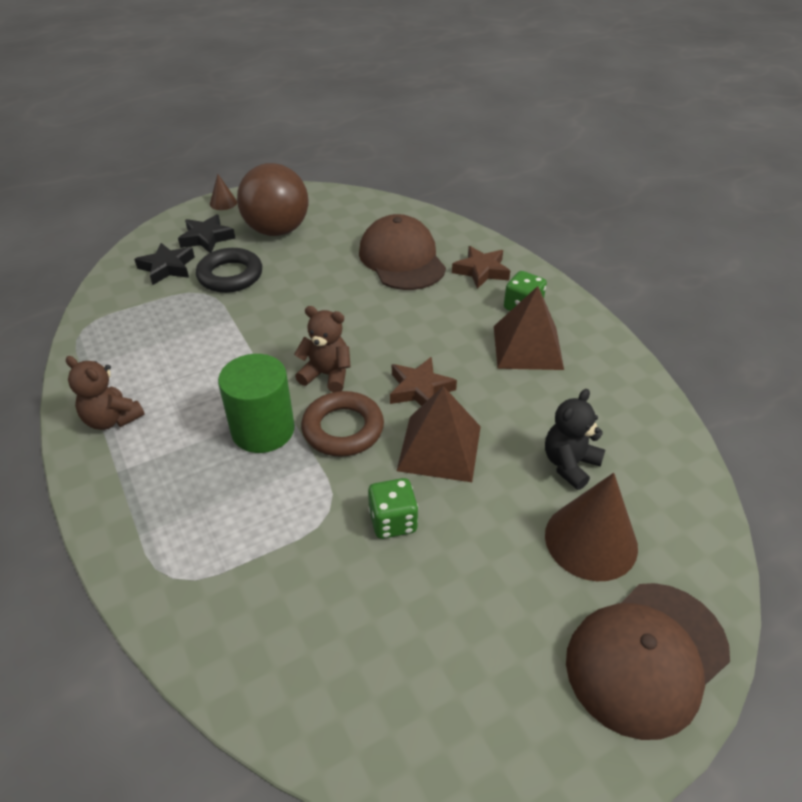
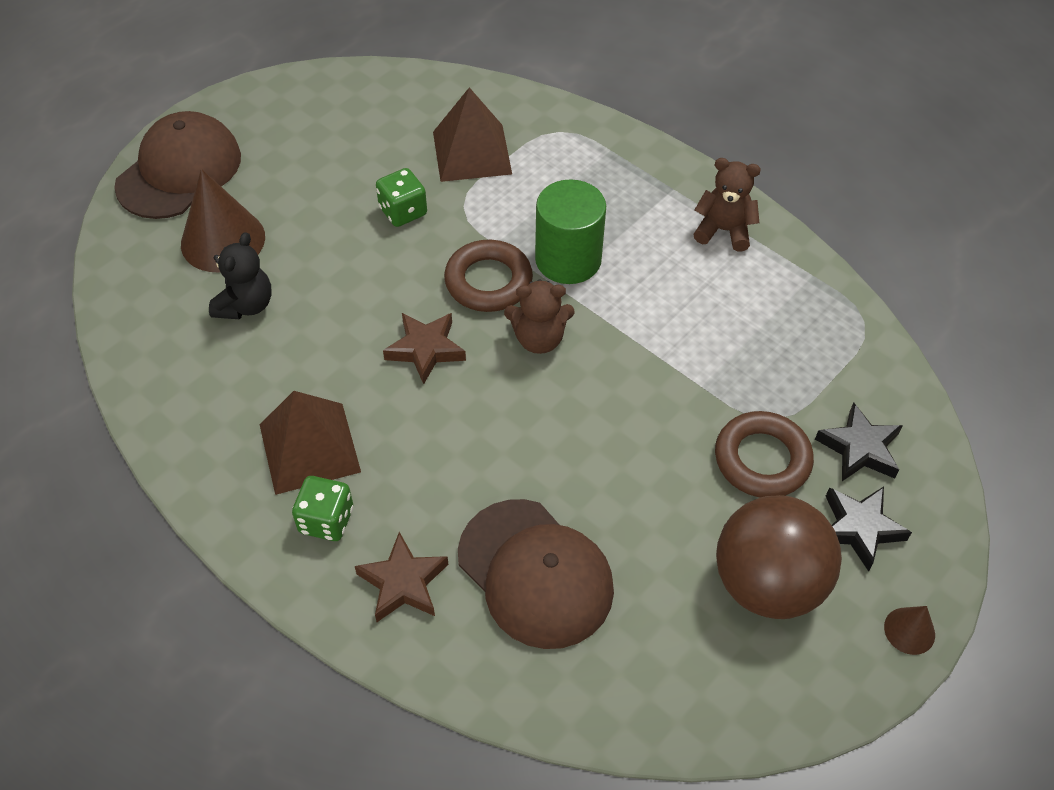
camera: 160 degrees right, 10 degrees up
black ring [196,248,262,293] -> brown ring [715,411,814,497]
brown pyramid [397,386,481,482] -> brown pyramid moved to [433,87,512,182]

